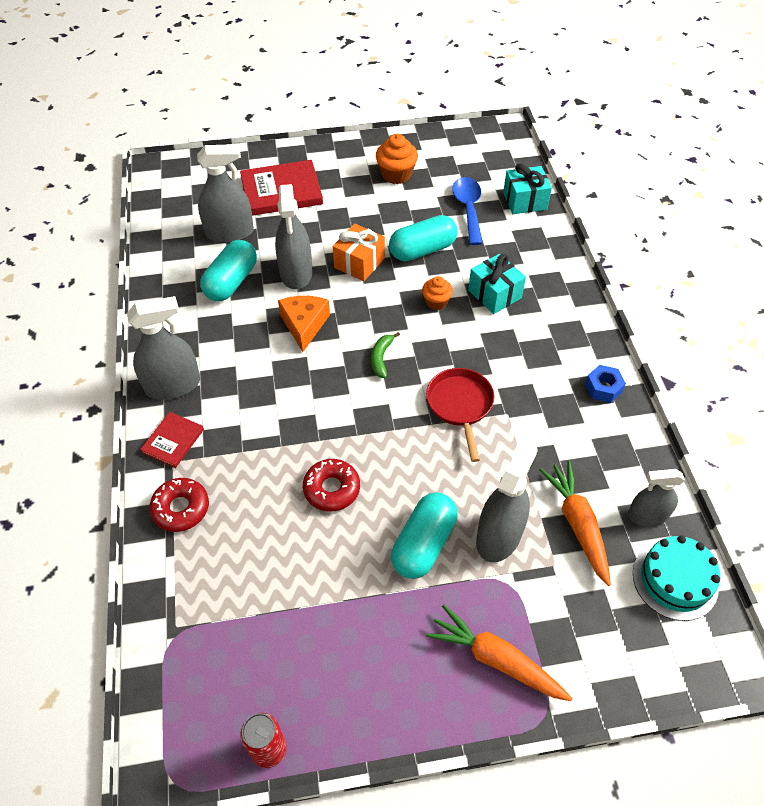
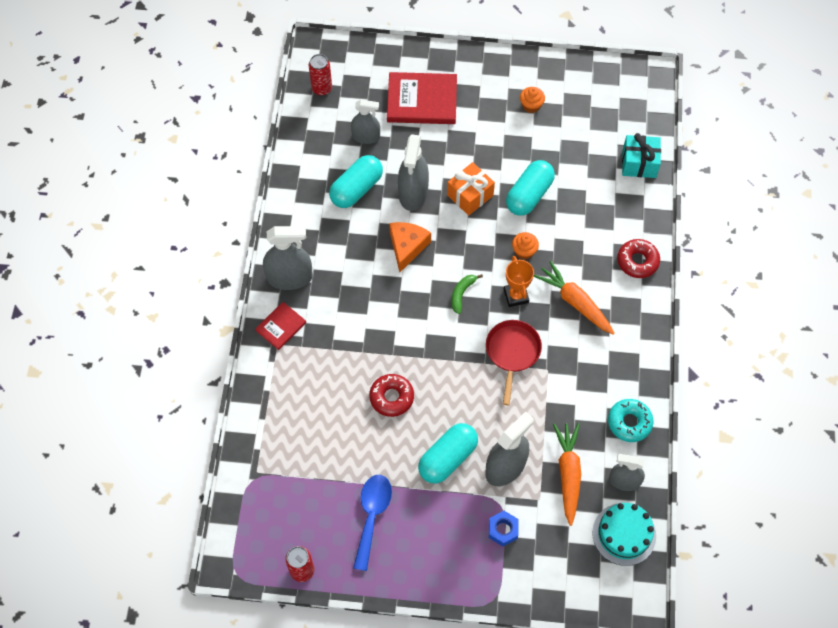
camera: 15 degrees right, 10 degrees up
red donut [149,478,209,532] -> red donut moved to [617,239,660,278]
grey spray bottle [197,145,254,243] -> grey spray bottle [351,100,380,144], size x0.65
orange cupcake [376,134,418,184] -> orange cupcake [520,87,545,113], size x0.64
turquoise capsule [389,215,457,261] -> turquoise capsule turned 45 degrees counterclockwise [506,160,555,216]
orange carrot [426,604,573,701] -> orange carrot moved to [534,261,615,335]
blue spoon [452,177,483,245] -> blue spoon moved to [353,475,392,571]
turquoise gift [468,254,526,314] -> none
blue nut [585,365,626,403] -> blue nut moved to [489,511,519,546]
none -> red can [309,54,332,96]
none -> orange trophy [504,256,534,307]
none -> turquoise donut [608,399,654,442]

